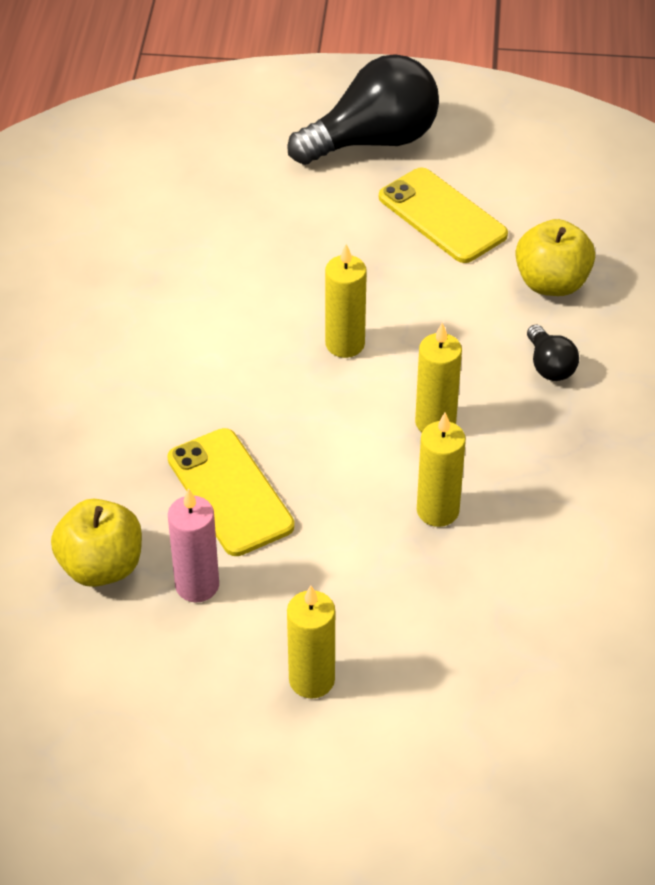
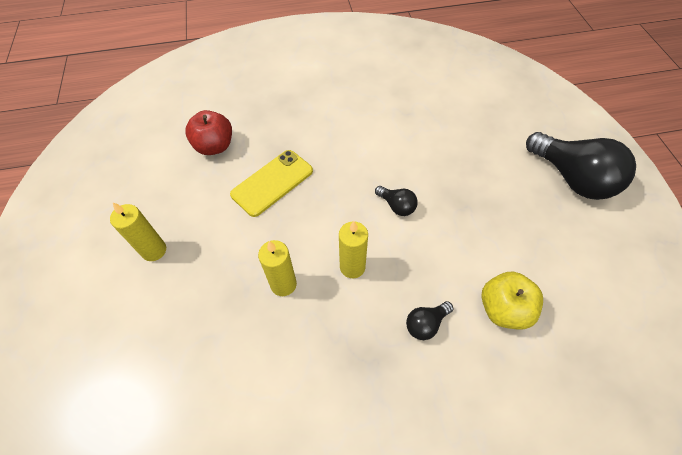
camera: 75 degrees right, 10 degrees up
yellow apple [51,499,142,587] -> red apple [185,110,232,155]
pink candle [168,488,219,602] -> none
yellow candle [325,244,367,358] -> black light bulb [375,186,418,216]
yellow phone [379,167,508,263] -> none

